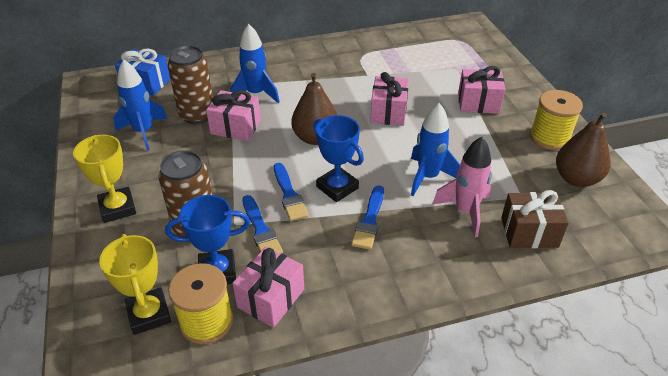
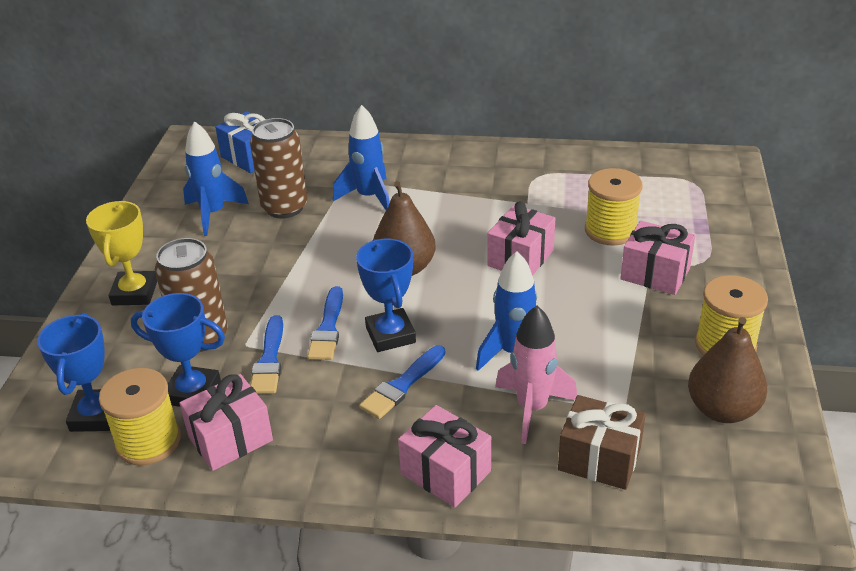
camera: 25 degrees right, 5 degrees down
yellow trophy [99,234,171,335] -> blue trophy [37,313,110,432]
pink gift [206,90,261,141] -> pink gift moved to [398,405,491,508]
none -> yellow spool [585,168,643,245]

